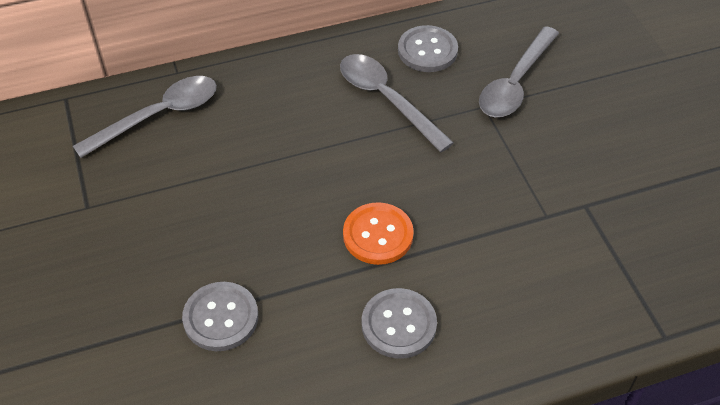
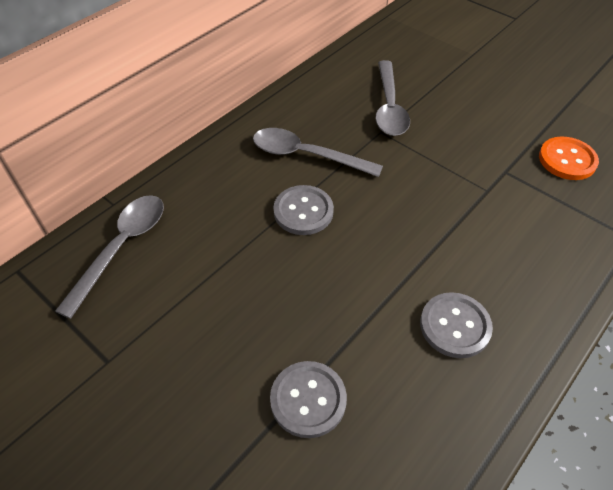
camera: 30 degrees left, 0 degrees up
orange button [343,202,414,265] -> orange button moved to [539,137,599,180]
grey button [398,25,458,72] -> grey button moved to [273,185,334,235]

